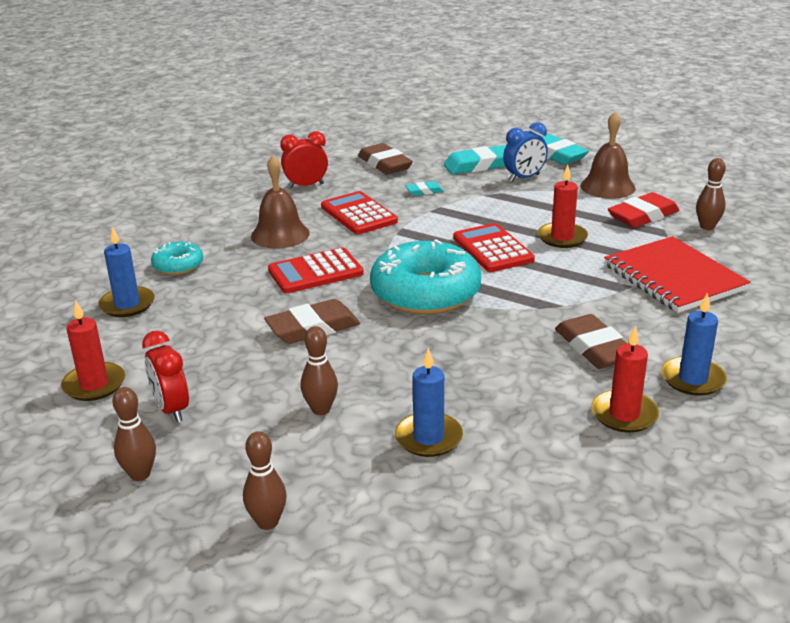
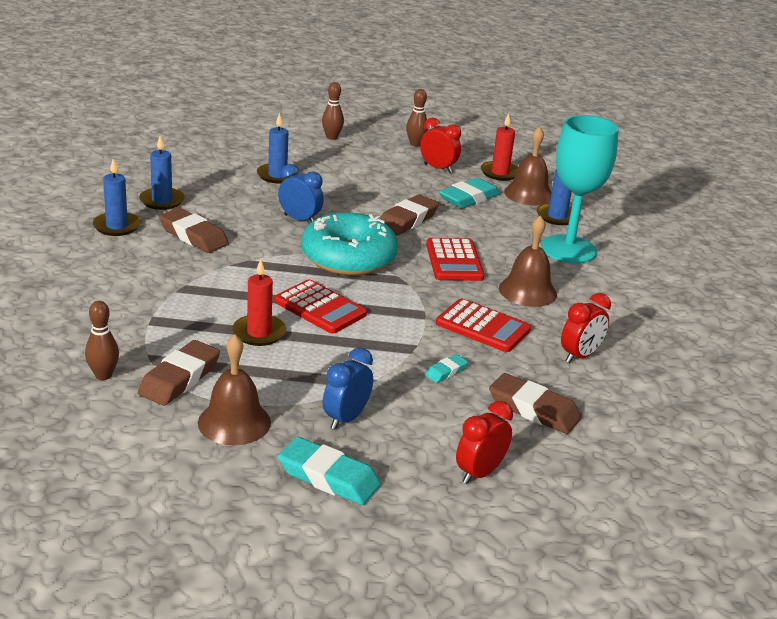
camera: 150 degrees right, 0 degrees up
turquoise donut [151,242,203,275] -> turquoise goblet [541,115,619,263]
red calculator [268,247,364,293] -> red calculator turned 135 degrees clockwise [426,238,484,281]
brown bowling pin [301,326,338,415] -> none
turquoise eraser [443,145,506,174] -> turquoise eraser moved to [439,178,500,208]
red candle [591,325,659,432] -> blue candle [139,136,185,210]
red notebook [604,236,751,313] -> none
red eraser [608,192,679,228] -> brown eraser [138,340,220,406]
none -> blue clock [278,164,324,223]
none -> red clock [456,401,513,484]
none -> brown bell [504,126,551,206]

